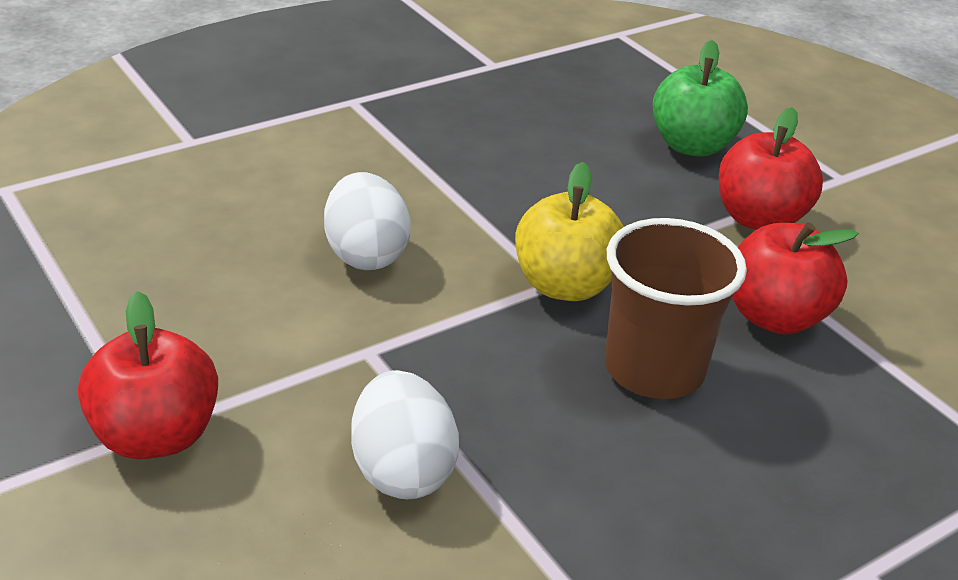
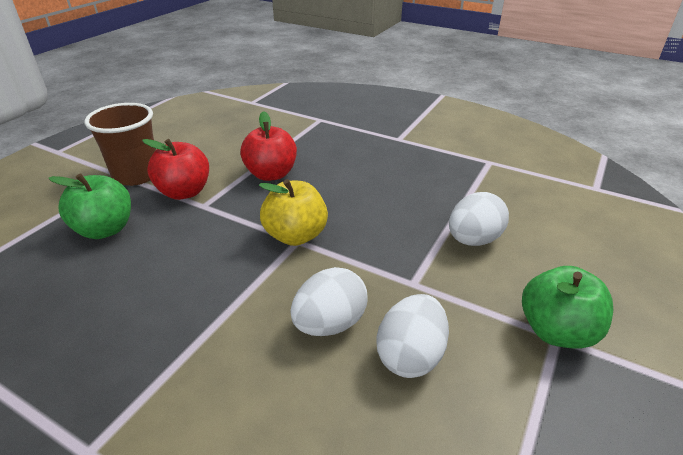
camera: 115 degrees left, 0 degrees up
red apple [78,291,218,459] -> green apple [522,266,613,349]
brown cup [605,218,747,399] -> brown cup moved to [84,103,156,186]
none -> white egg [376,294,449,378]

